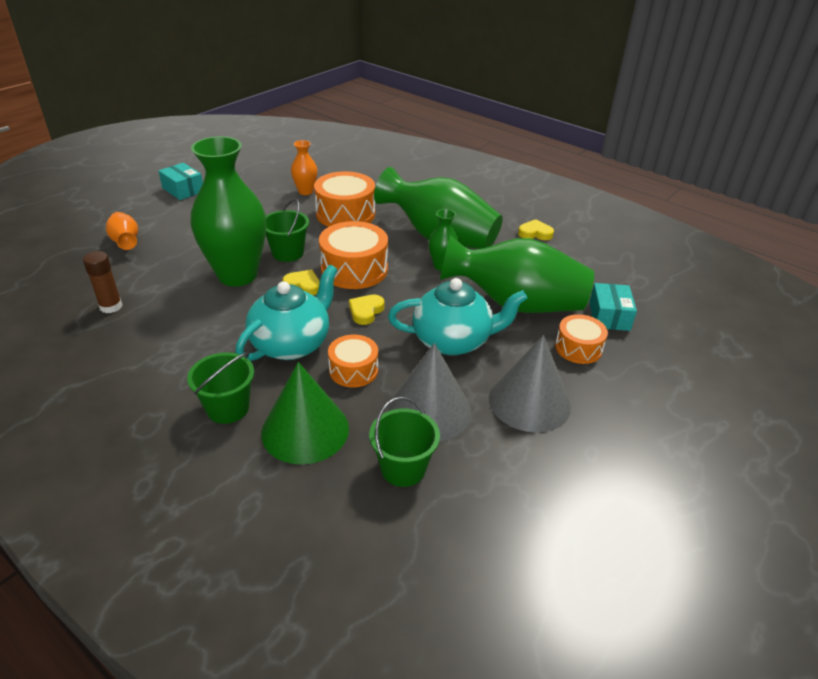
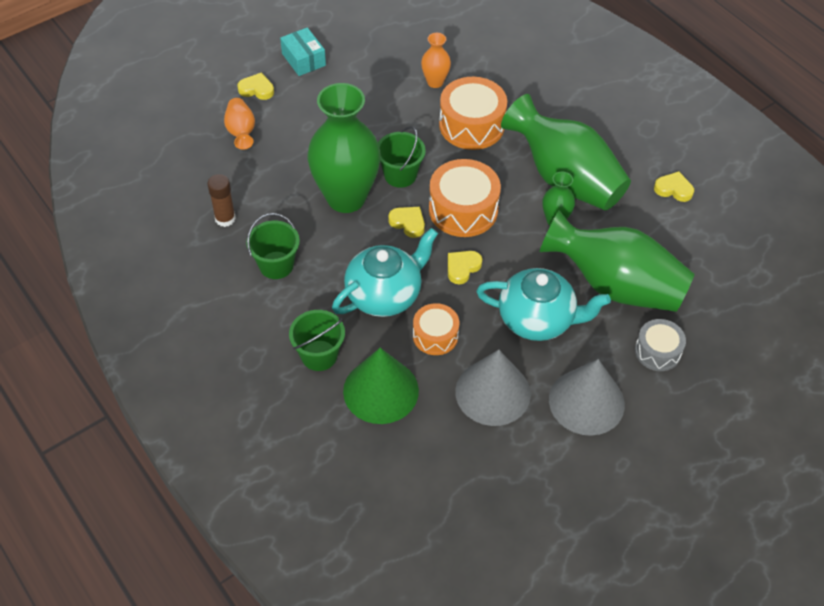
camera: 15 degrees right, 15 degrees up
green bucket [369,397,440,487] -> green bucket moved to [246,213,300,279]
orange drum [555,314,608,364] -> grey drum [635,319,686,371]
turquoise box [589,283,637,331] -> none
none -> yellow heart [237,72,274,100]

